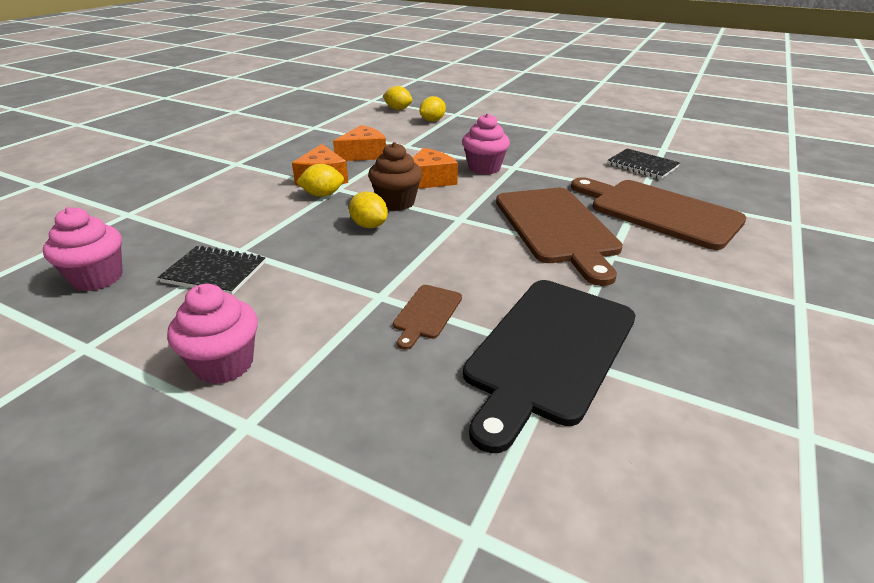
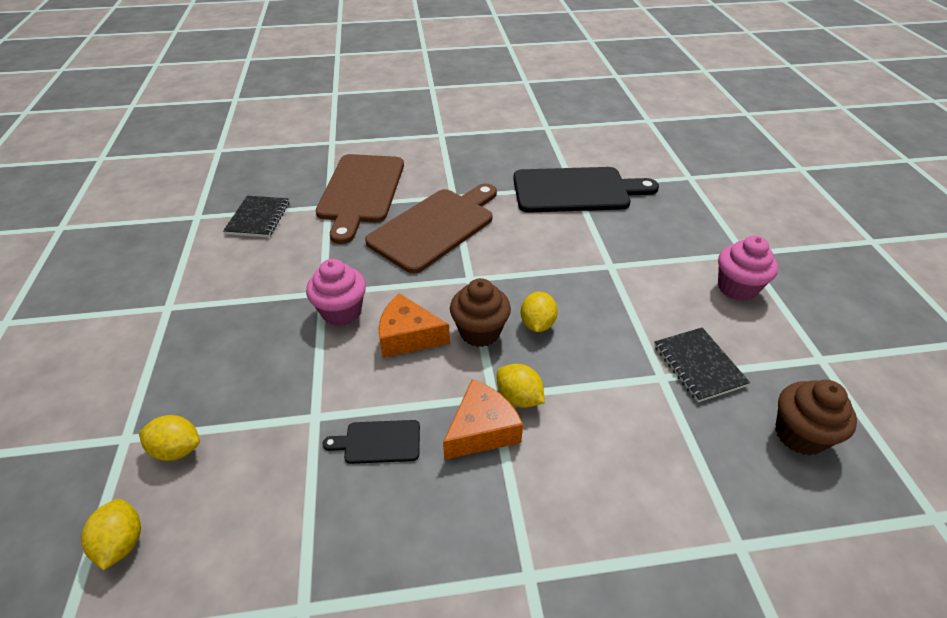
camera: 125 degrees left, 10 degrees up
pink cupcake [43,207,123,291] -> brown cupcake [775,380,857,456]
orange cheese [333,125,386,161] -> black cutting board [323,420,420,464]
brown cutting board [393,285,462,350] -> none

